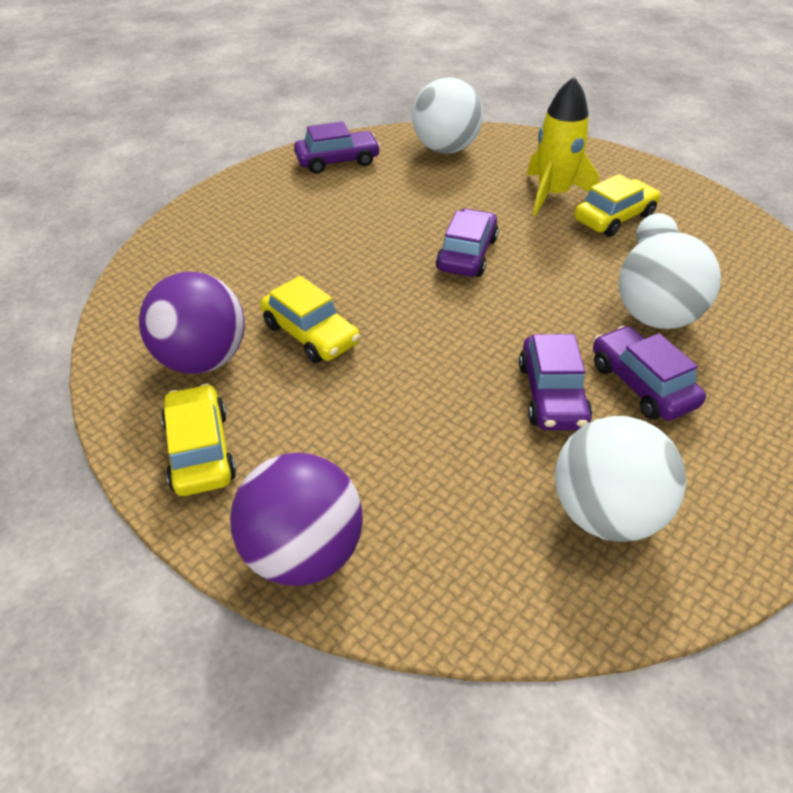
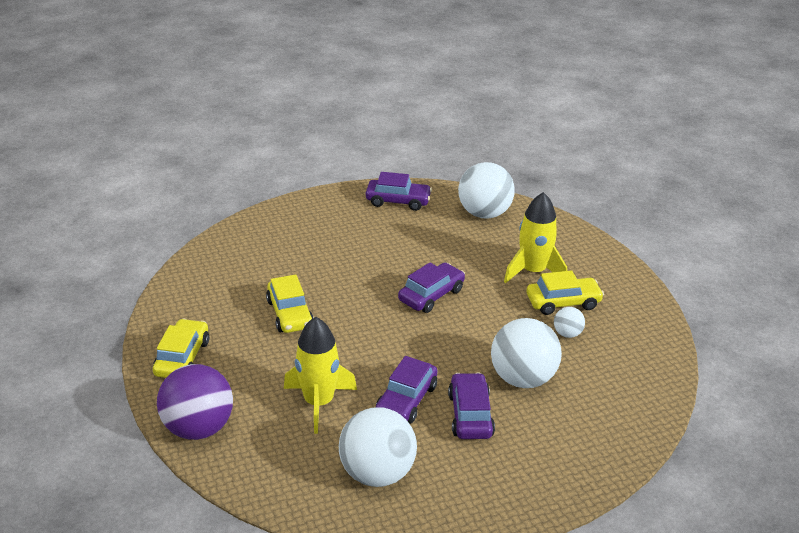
camera: 25 degrees right, 10 degrees down
purple ball [139,272,245,374] -> none
none -> yellow rocket [284,317,357,434]

